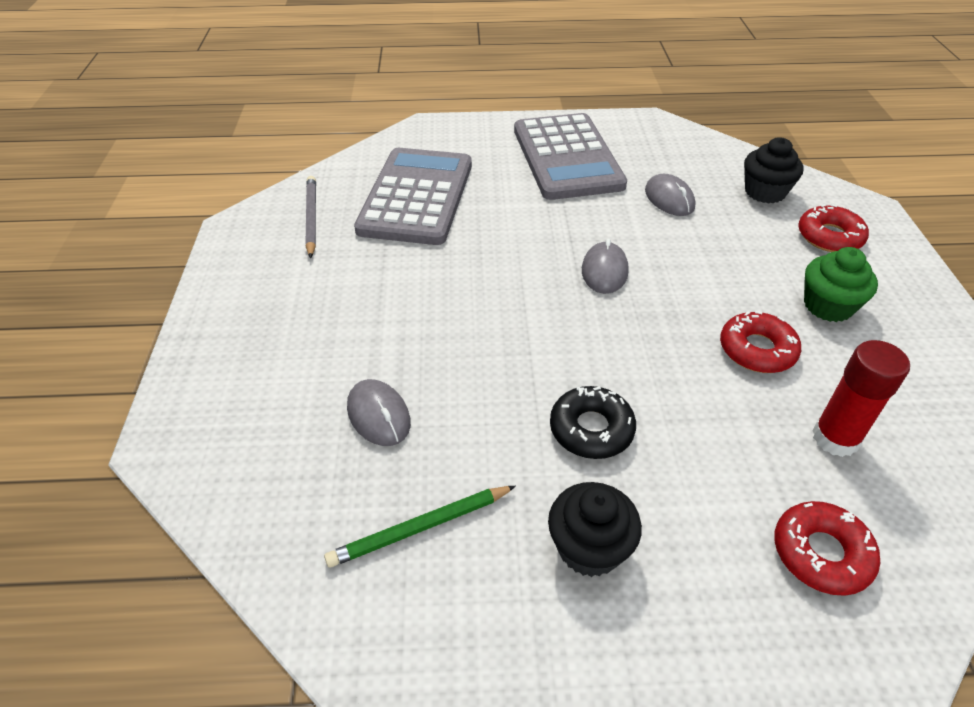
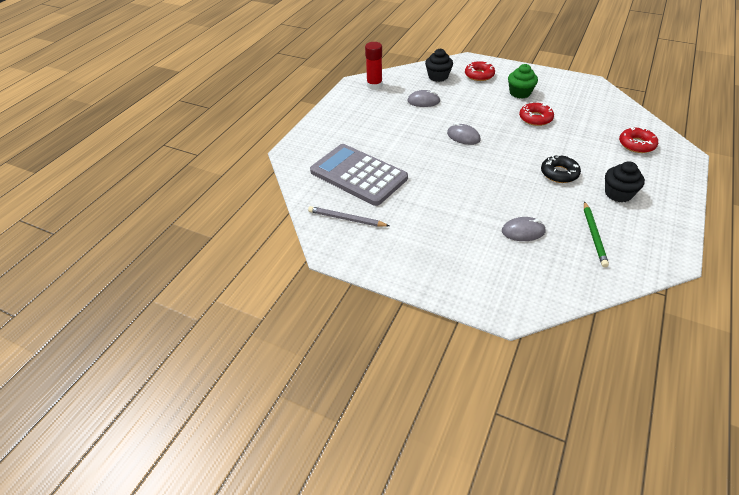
camera: 60 degrees left, 0 degrees up
grey calculator [514,113,627,200] -> none
red glue stick [812,340,910,457] -> red glue stick moved to [365,42,383,90]

